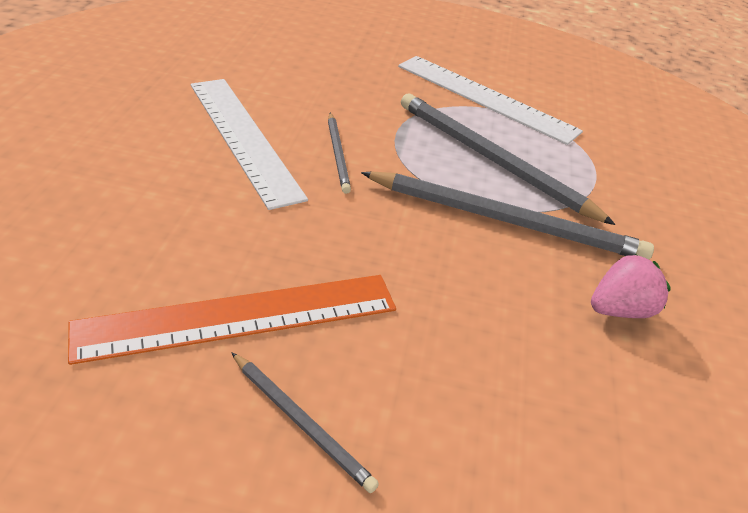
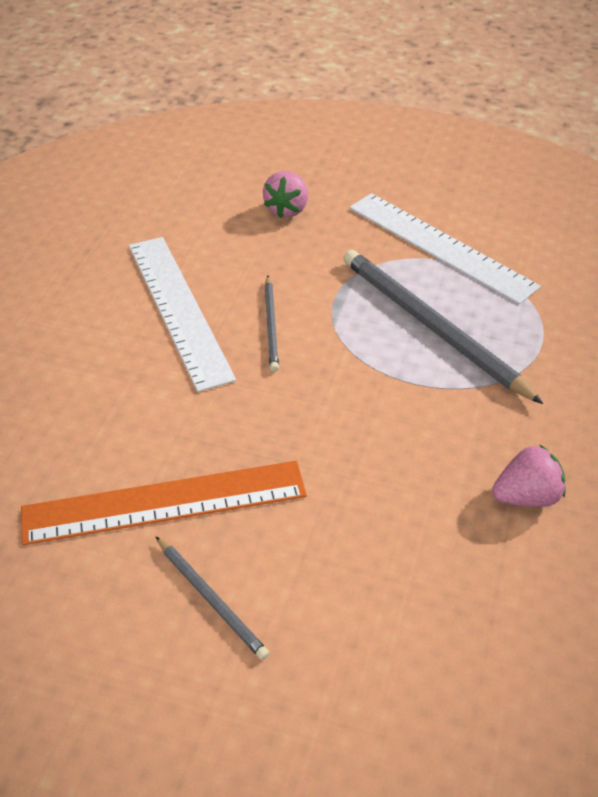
camera: 10 degrees right, 5 degrees up
grey pencil [361,171,654,260] -> none
none -> pink strawberry [263,171,308,218]

